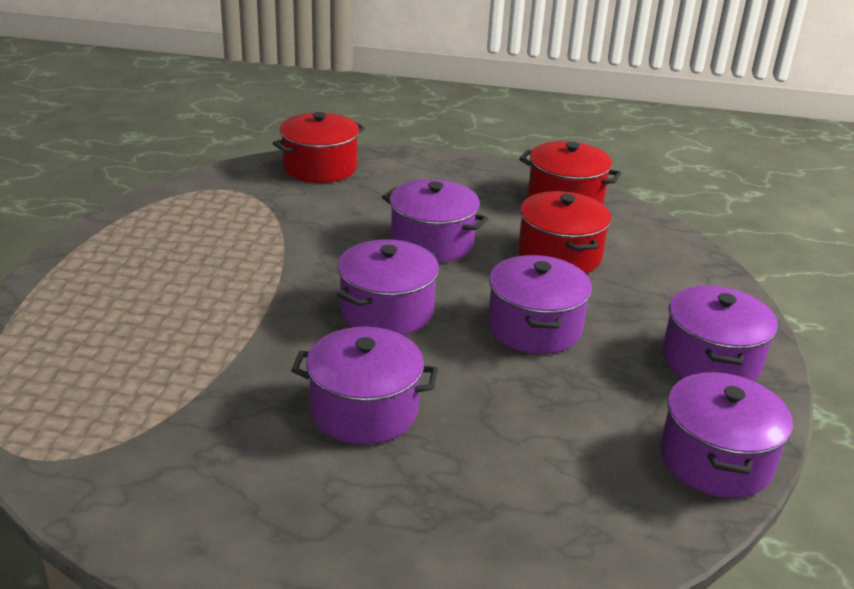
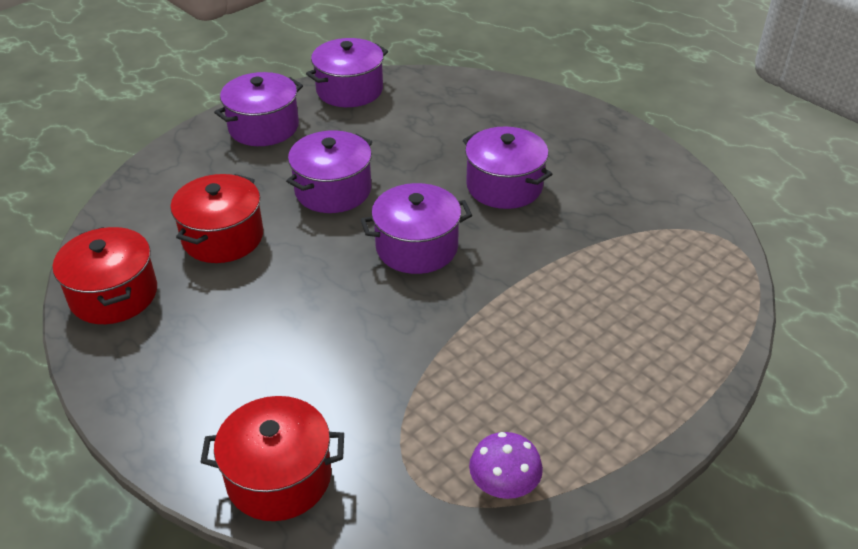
camera: 140 degrees left, 10 degrees up
purple pot [382,179,488,263] -> none
none -> purple mushroom [469,432,543,499]

